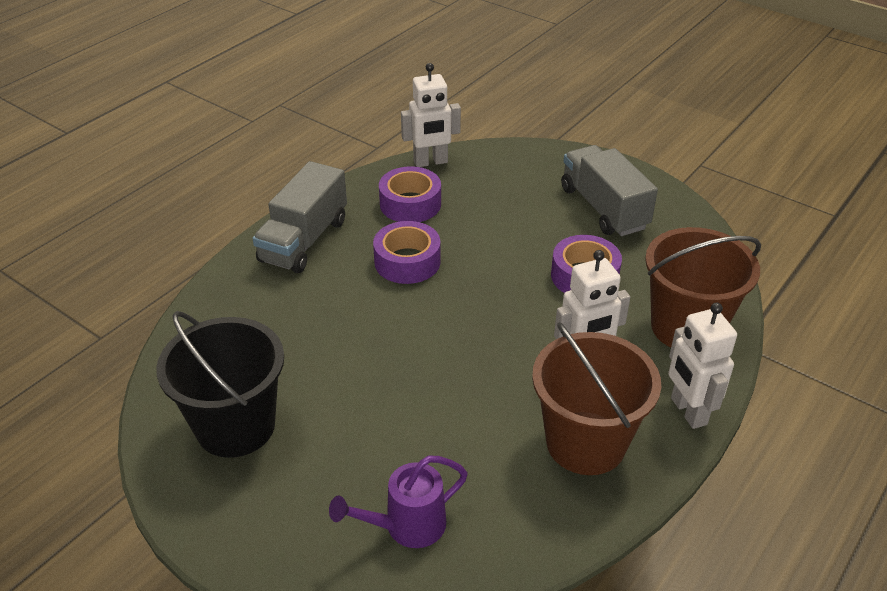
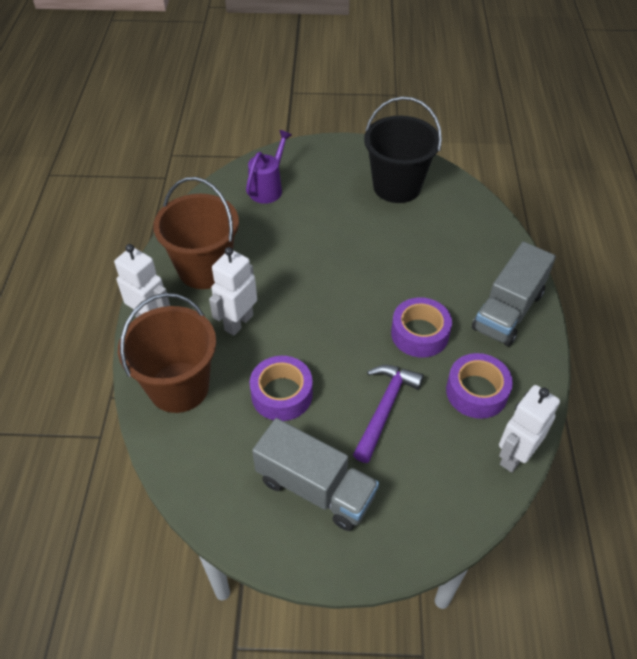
camera: 145 degrees right, 10 degrees up
grey truck [252,161,347,273] -> grey truck turned 135 degrees counterclockwise [472,242,556,346]
none -> purple hammer [353,365,424,463]

